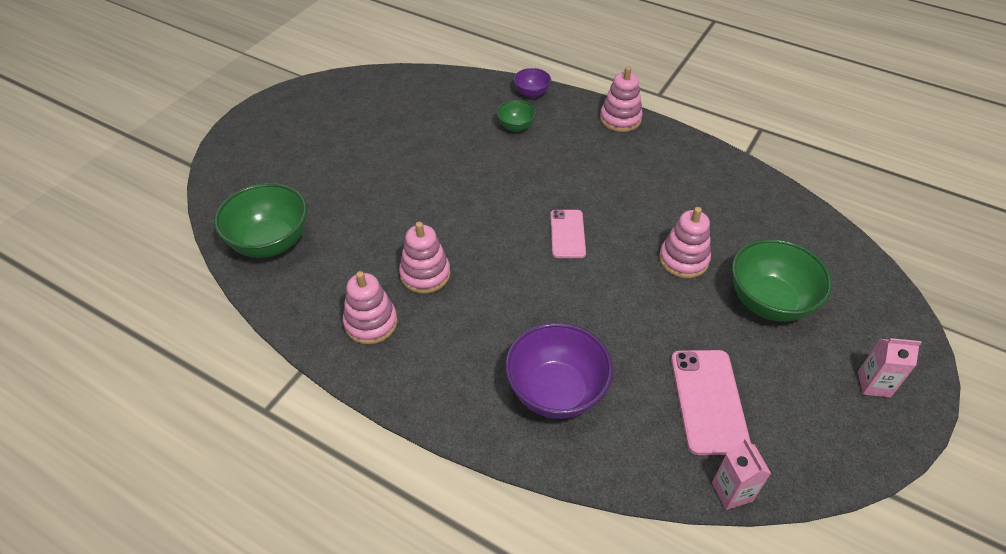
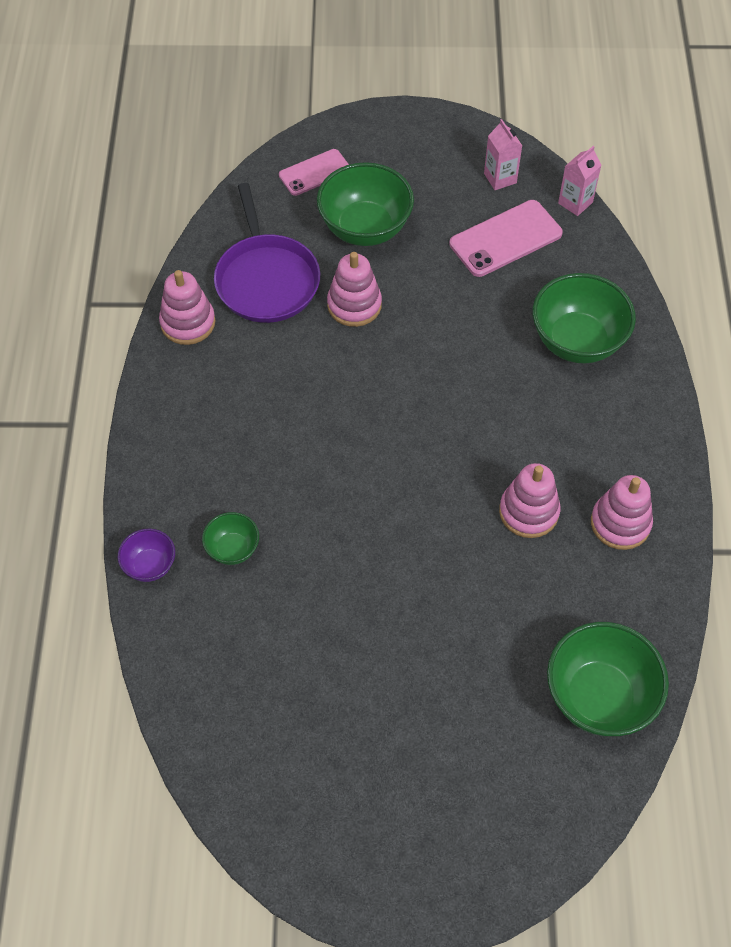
camera: 120 degrees left, 10 degrees up
purple bowl [505,323,613,419] -> green bowl [533,273,636,363]
pink phone [550,210,586,258] -> pink phone moved to [279,149,349,196]
pink stacking toy [600,66,643,132] -> pink stacking toy moved to [159,270,215,345]
pink carton [858,338,922,397] -> pink carton moved to [484,119,522,190]
none -> purple pan [214,183,320,323]

